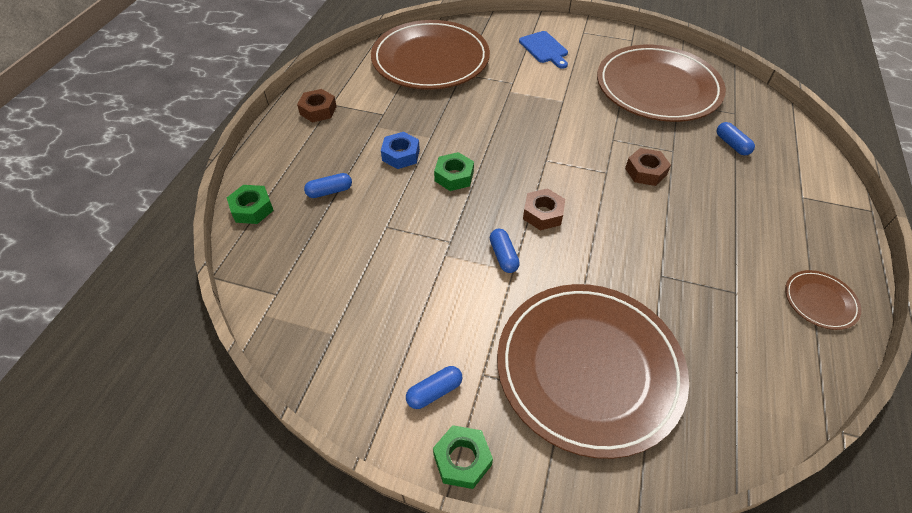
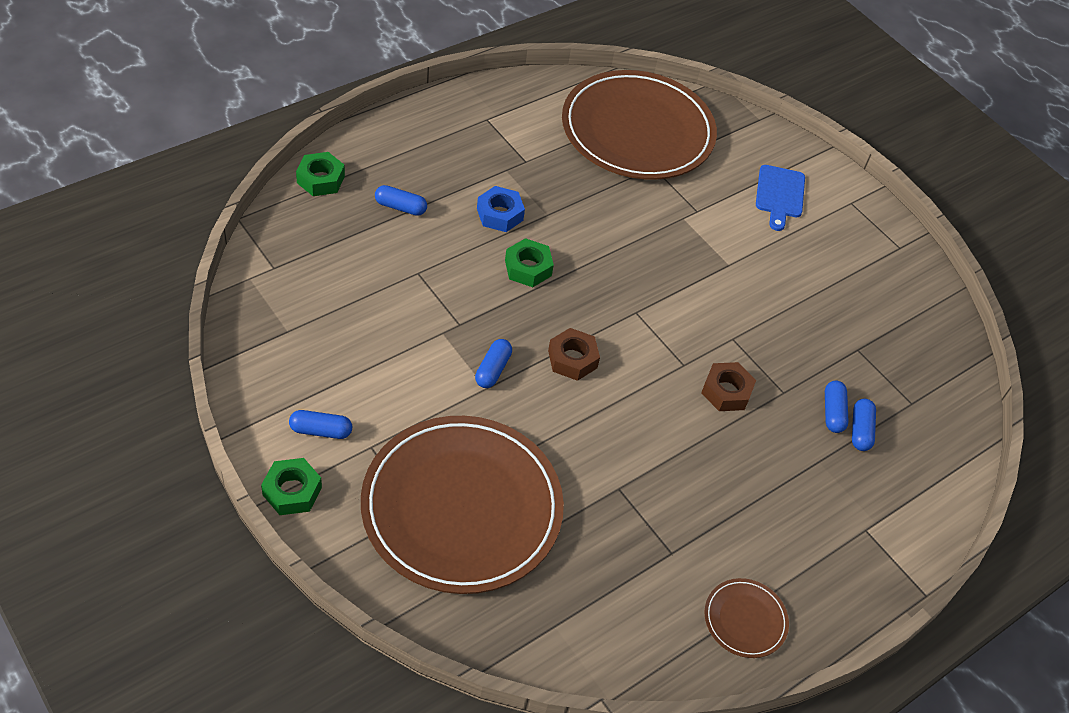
camera: 30 degrees right, 0 degrees up
brown nut [297,89,337,123] -> none
brown plate [597,45,726,122] -> none
none -> blue capsule [825,381,849,433]

